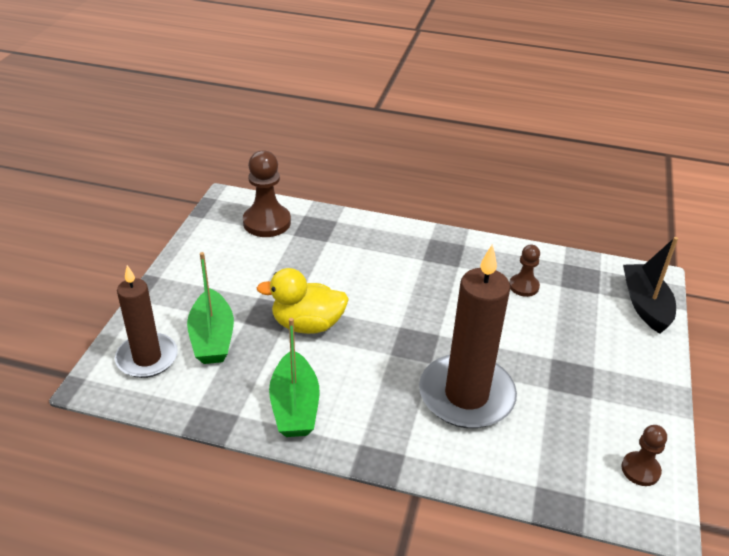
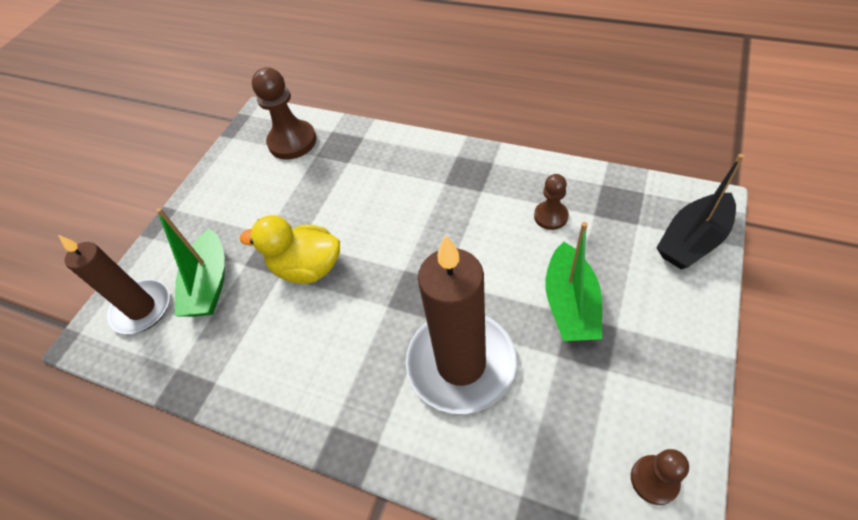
camera: 15 degrees right, 15 degrees up
green boat [269,318,319,437] -> green boat moved to [545,222,602,341]
black boat [623,237,678,334] -> black boat turned 135 degrees counterclockwise [656,154,744,269]

